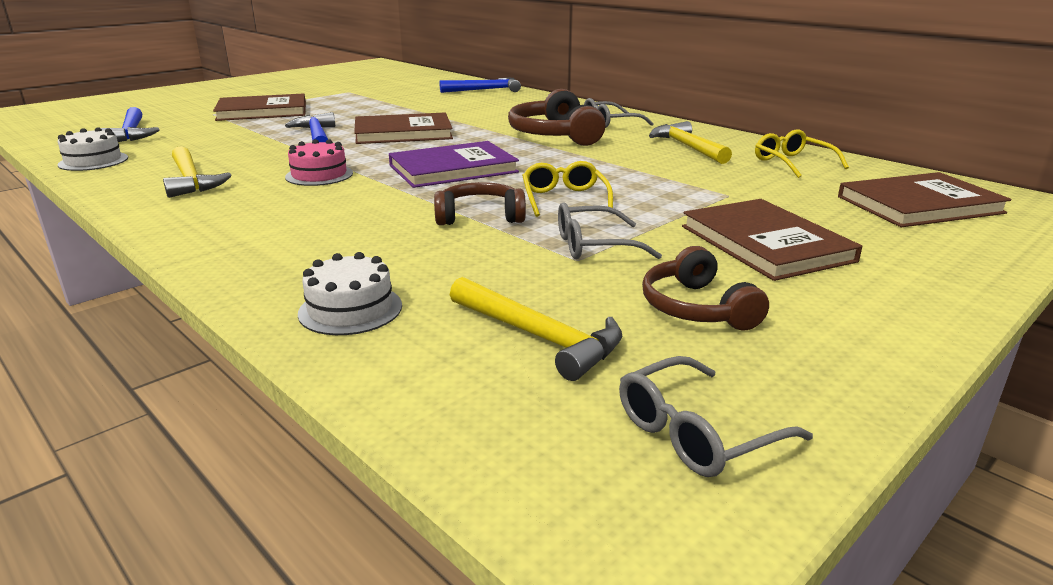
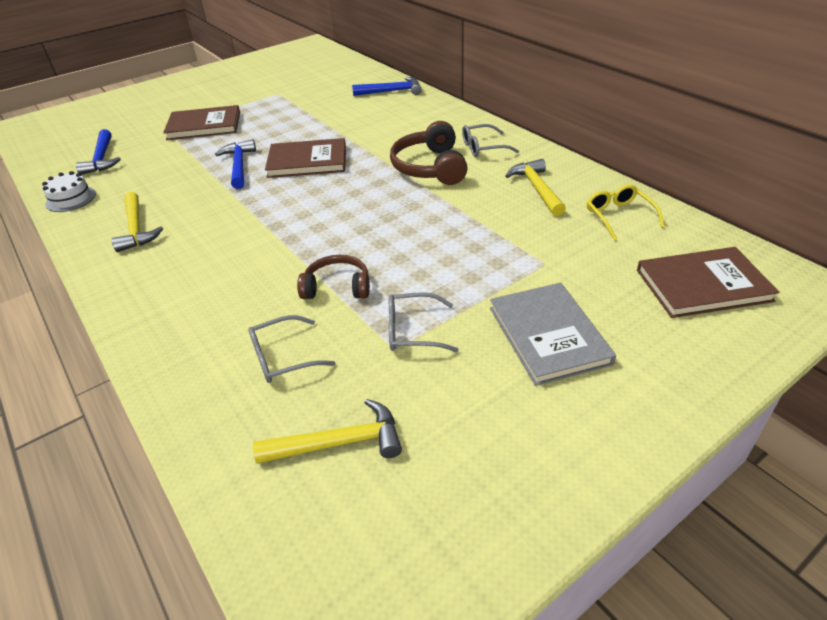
camera: 10 degrees right, 15 degrees up
pink cake [285,139,353,186] -> none
white cake [298,252,402,335] -> none
purple book [389,141,519,188] -> none
yellow hammer [450,277,622,381] -> yellow hammer turned 60 degrees counterclockwise [253,399,402,464]
yellow glasses [522,161,613,217] -> none
grey glasses [619,356,813,477] -> grey glasses moved to [248,315,335,383]
brown headphones [642,246,769,331] -> none
brown book [682,199,863,281] -> grey book [490,283,616,386]

